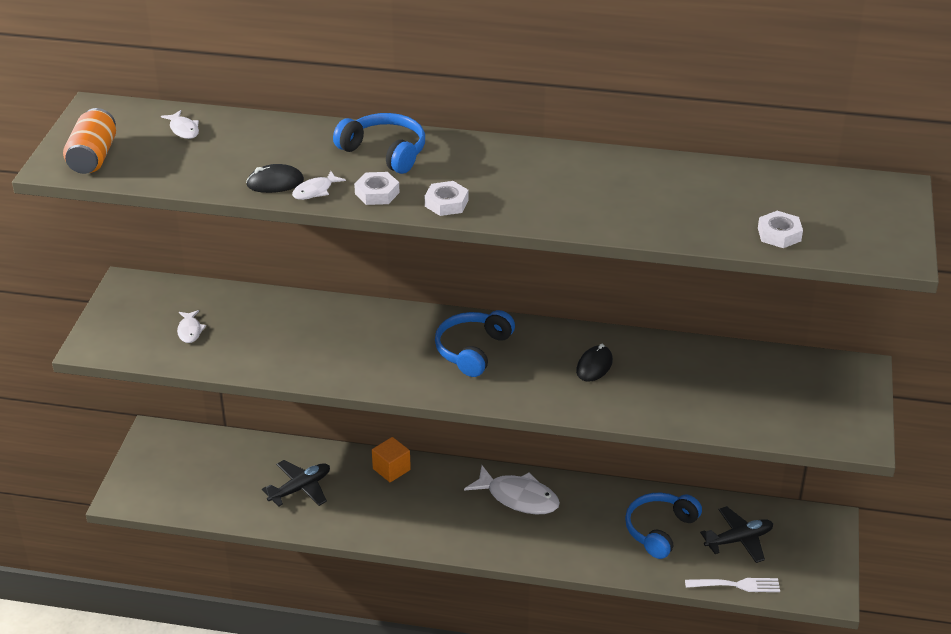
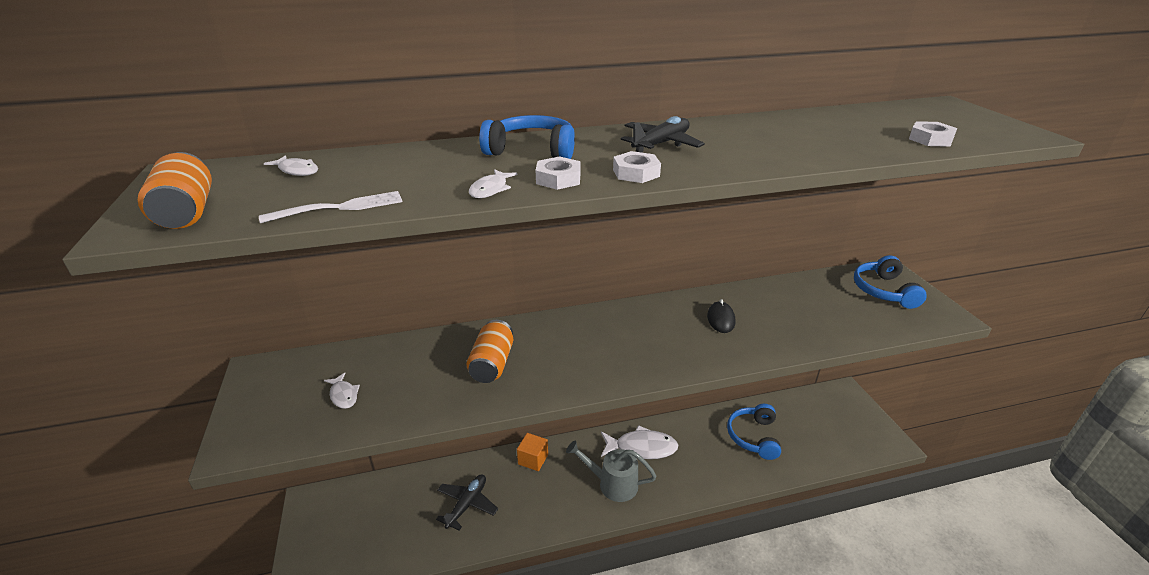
camera: 25 degrees left, 5 degrees down
black mouse [246,164,304,193] -> none
blue headphones [435,310,515,377] -> blue headphones moved to [854,255,927,309]
white fork [685,578,780,592] -> white fork moved to [259,191,403,223]
black plane [700,506,773,563] -> black plane moved to [621,116,705,153]
none -> orange can [467,320,513,383]
none -> grey watering can [566,440,657,502]

